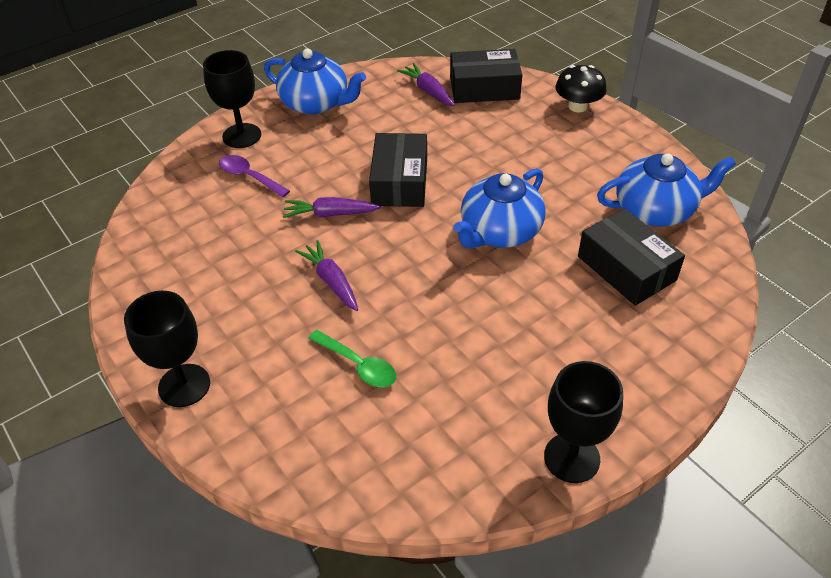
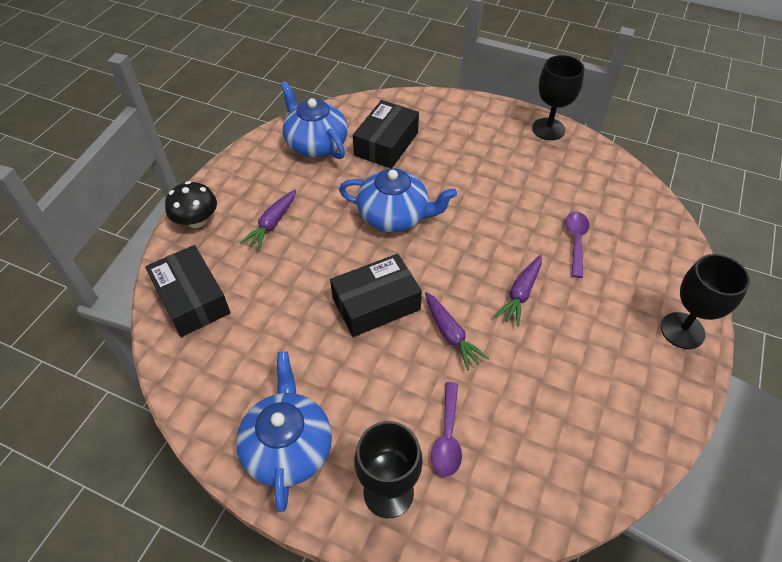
camera: 120 degrees left, 5 degrees up
green spoon [308,330,397,387] -> purple spoon [565,212,589,278]
purple carrot [397,63,455,106] -> purple carrot moved to [240,190,296,251]

